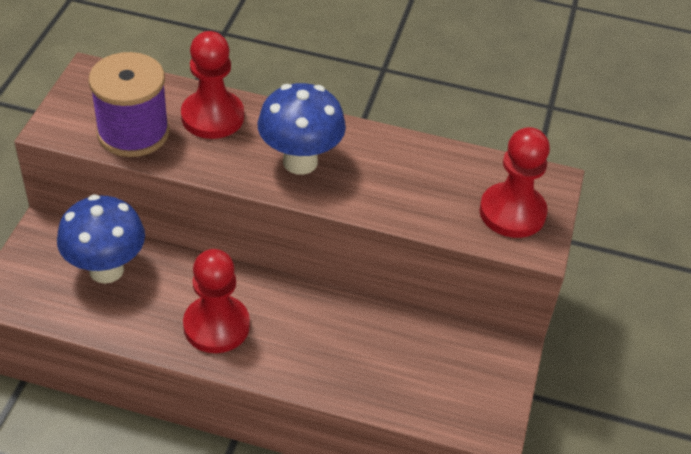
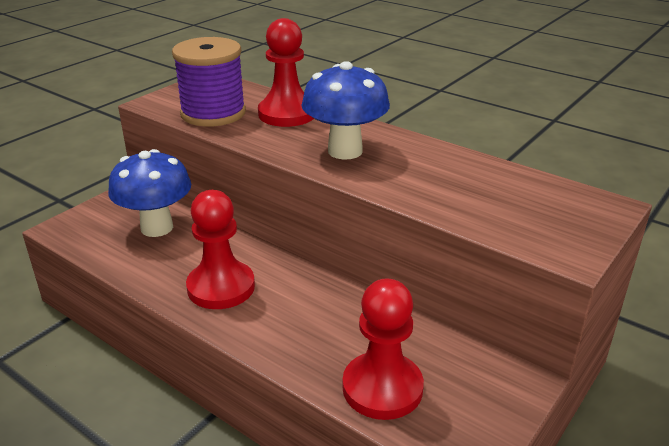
camera: 25 degrees right, 15 degrees down
red pawn [479,127,550,238] -> red pawn moved to [343,279,424,420]

